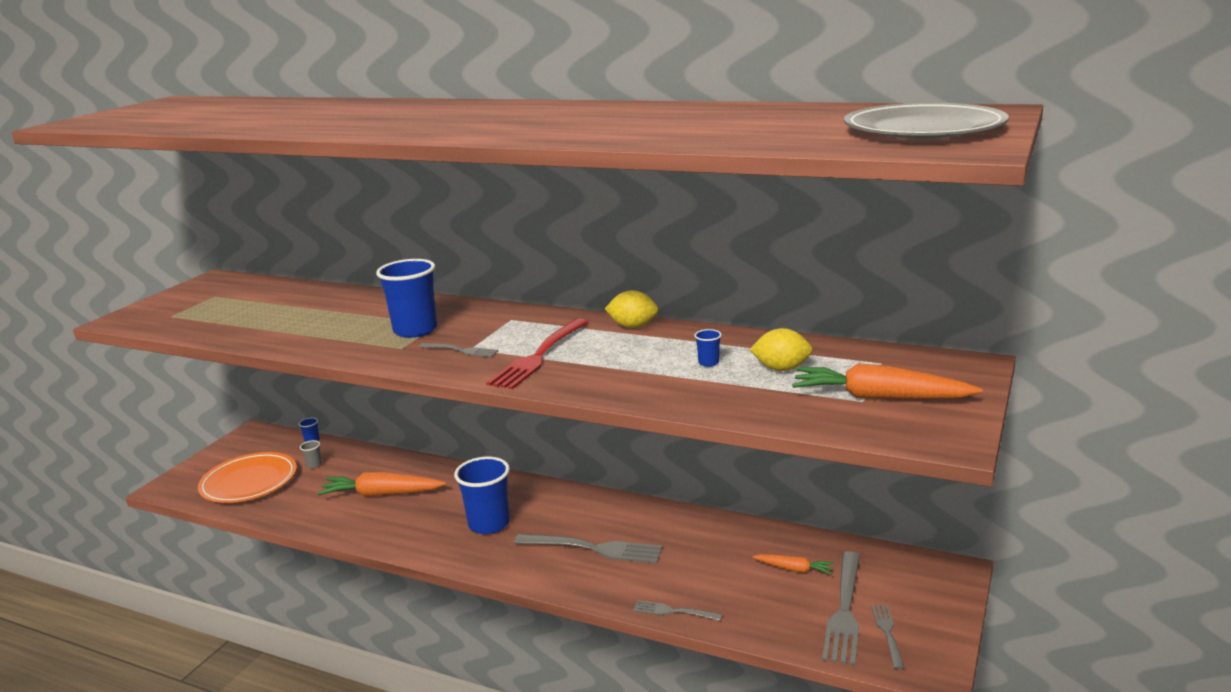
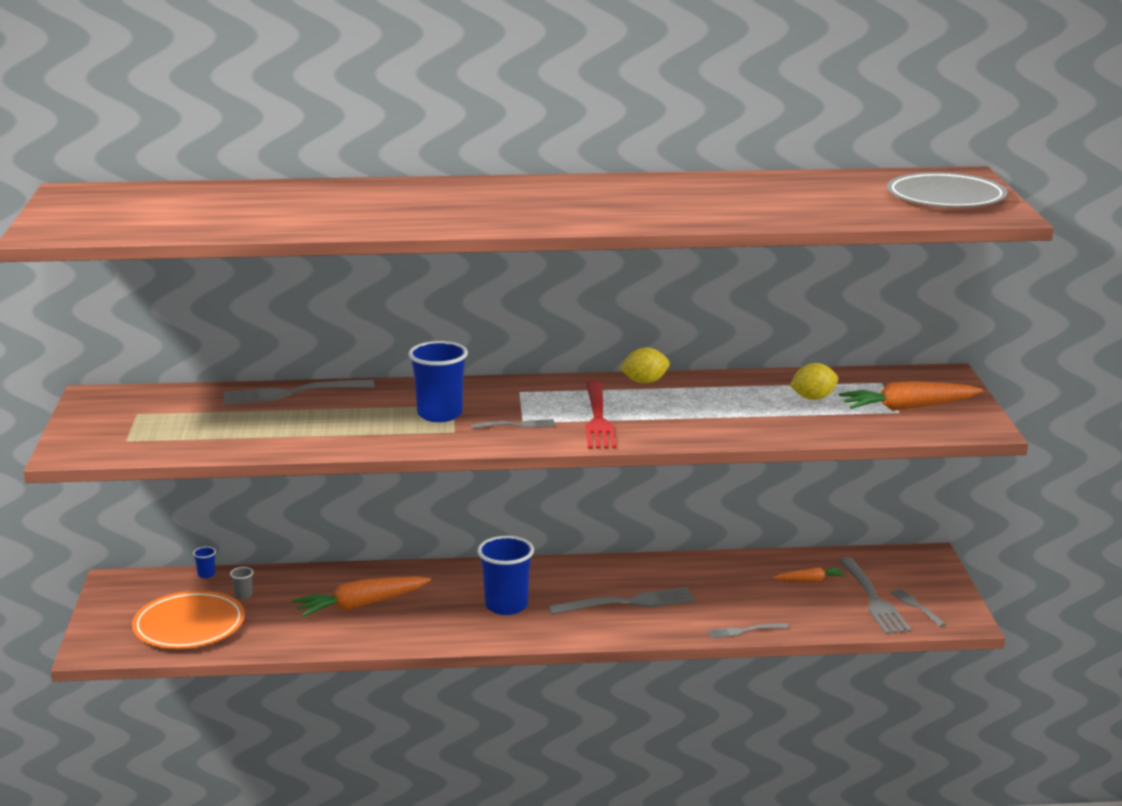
camera: 30 degrees left, 0 degrees up
blue cup [694,329,722,367] -> none
none -> grey fork [223,380,375,405]

